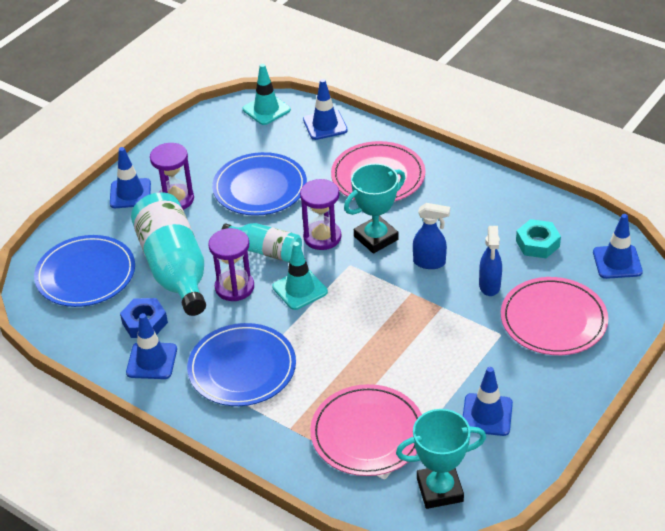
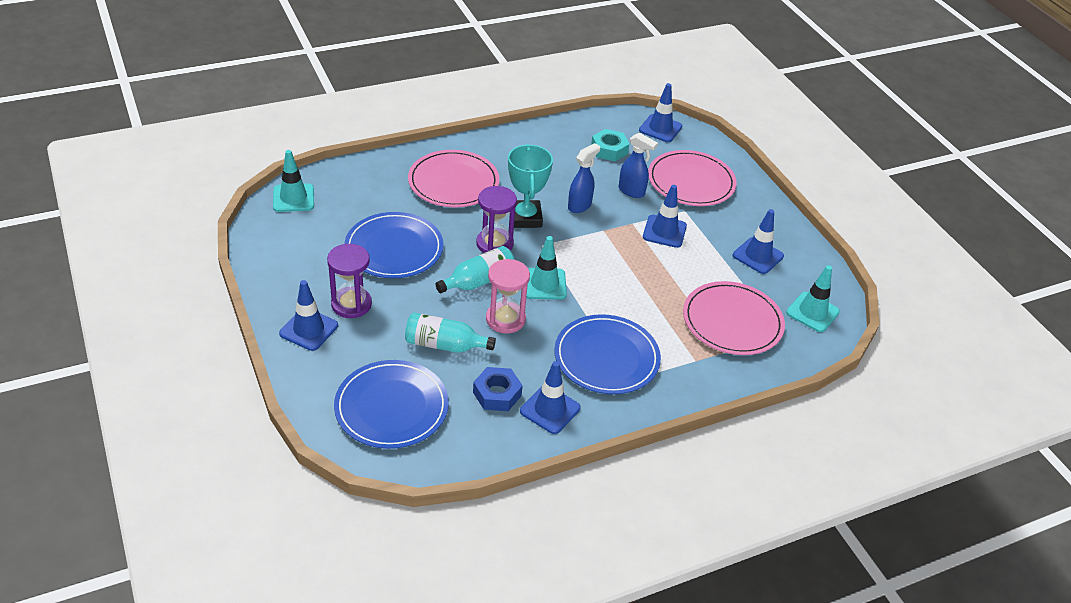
camera: 65 degrees left, 0 degrees up
turquoise bottle [131,192,206,316] -> turquoise bottle [405,313,496,353], size x0.56
purple hourglass [208,228,254,301] -> pink hourglass [486,259,530,333]
blue traffic cone [303,79,348,140] -> blue traffic cone moved to [643,185,687,248]
turquoise trophy [396,409,486,509] -> turquoise traffic cone [786,265,840,332]

